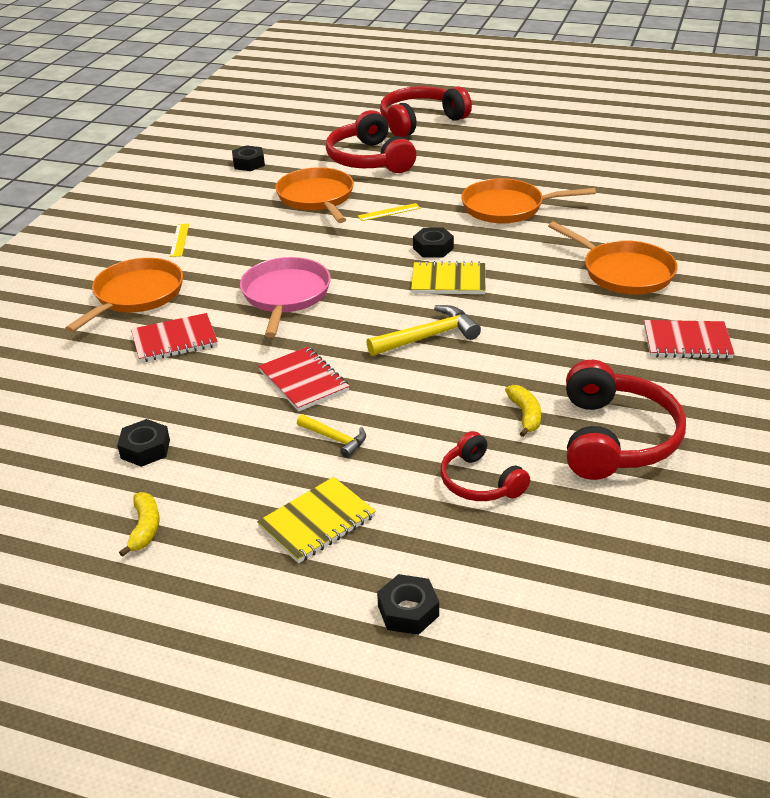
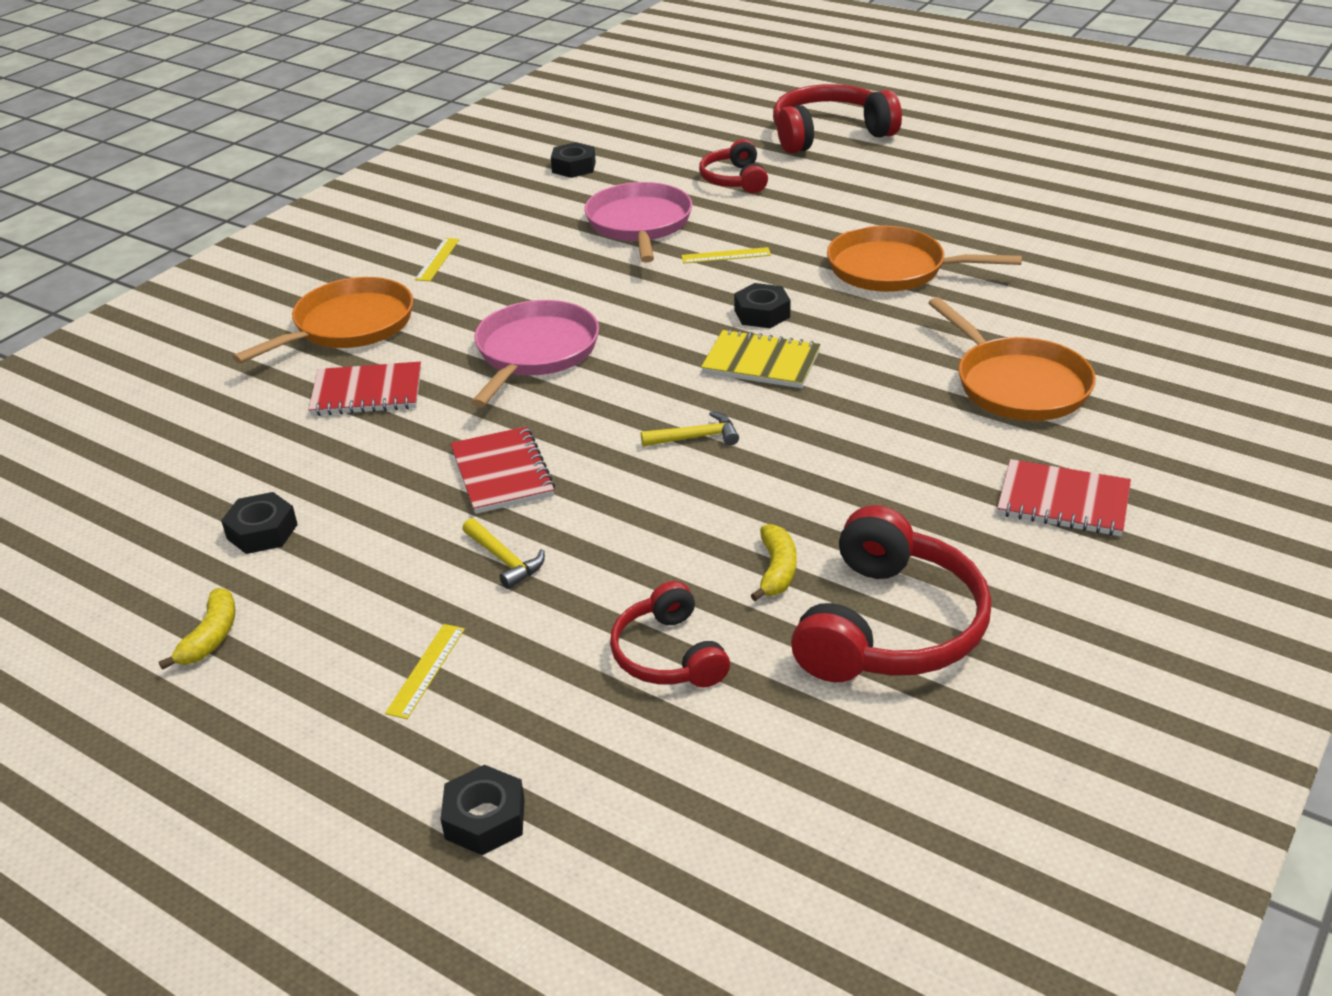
camera: 15 degrees right, 0 degrees up
yellow notebook [257,477,376,563] -> yellow ruler [385,624,465,719]
orange pan [276,167,354,223] -> pink pan [584,182,692,263]
red headphones [326,110,416,173] -> red headphones [699,139,768,193], size x0.59
yellow hammer [366,305,481,356] -> yellow hammer [641,411,739,446], size x0.60

